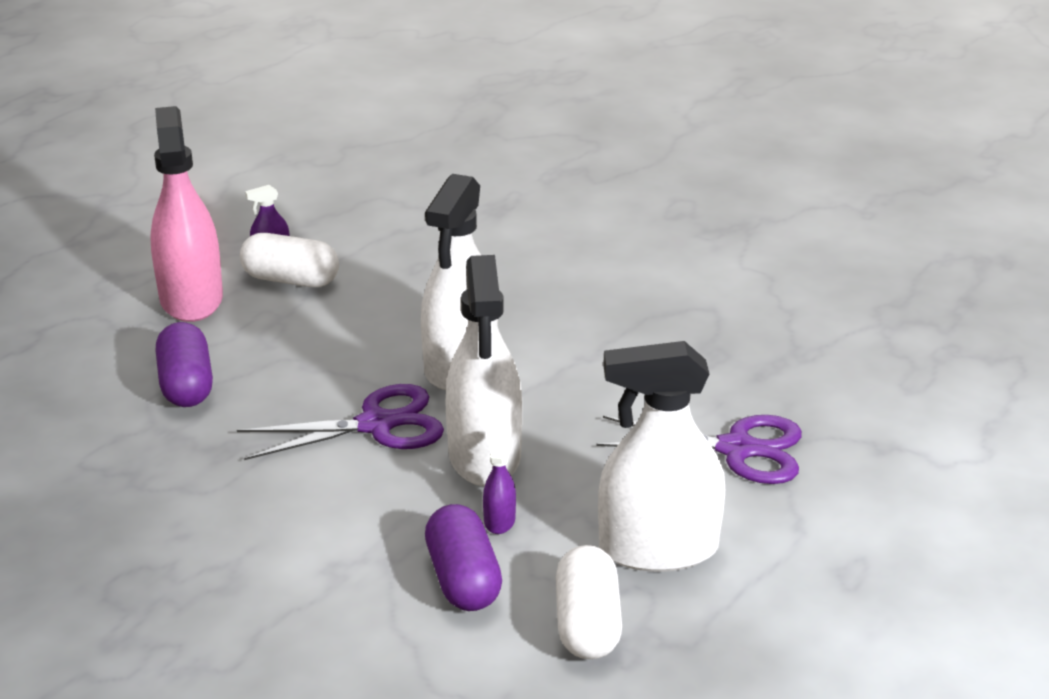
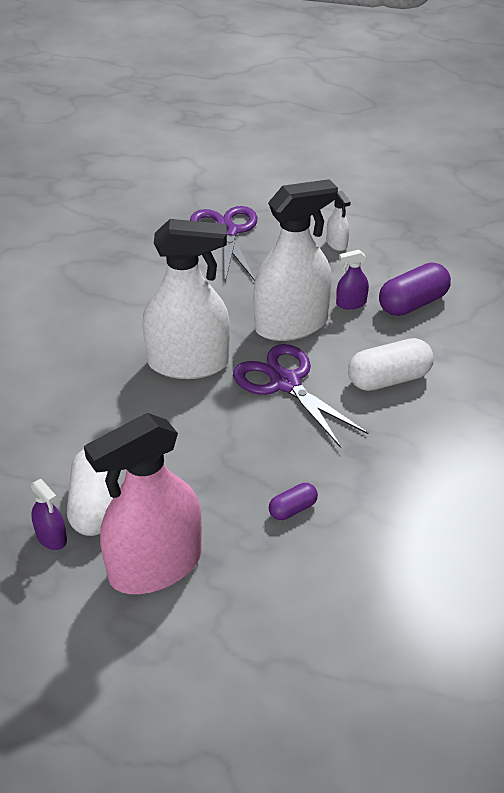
camera: 110 degrees left, 10 degrees up
purple capsule [156,322,213,407] -> purple capsule [269,483,318,520], size x0.53
white capsule [556,545,622,659] -> white capsule moved to [348,338,434,391]
white spray bottle [598,341,725,572] -> white spray bottle [327,191,351,251], size x0.41

